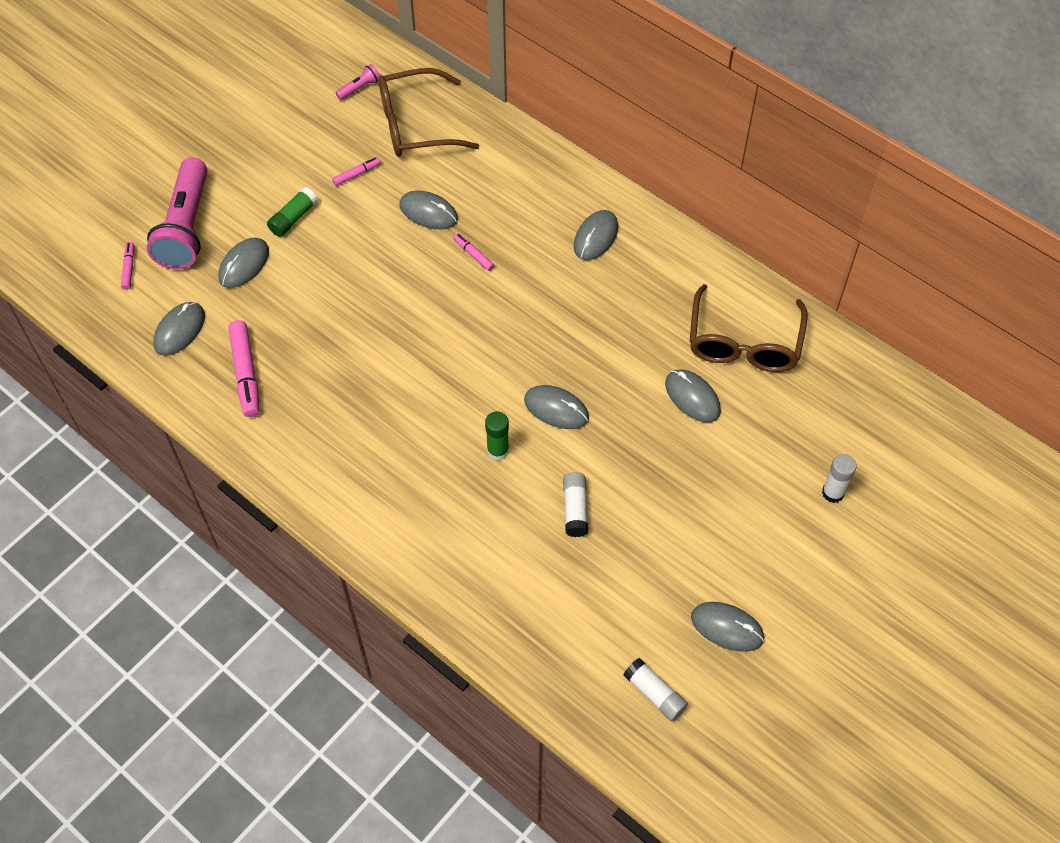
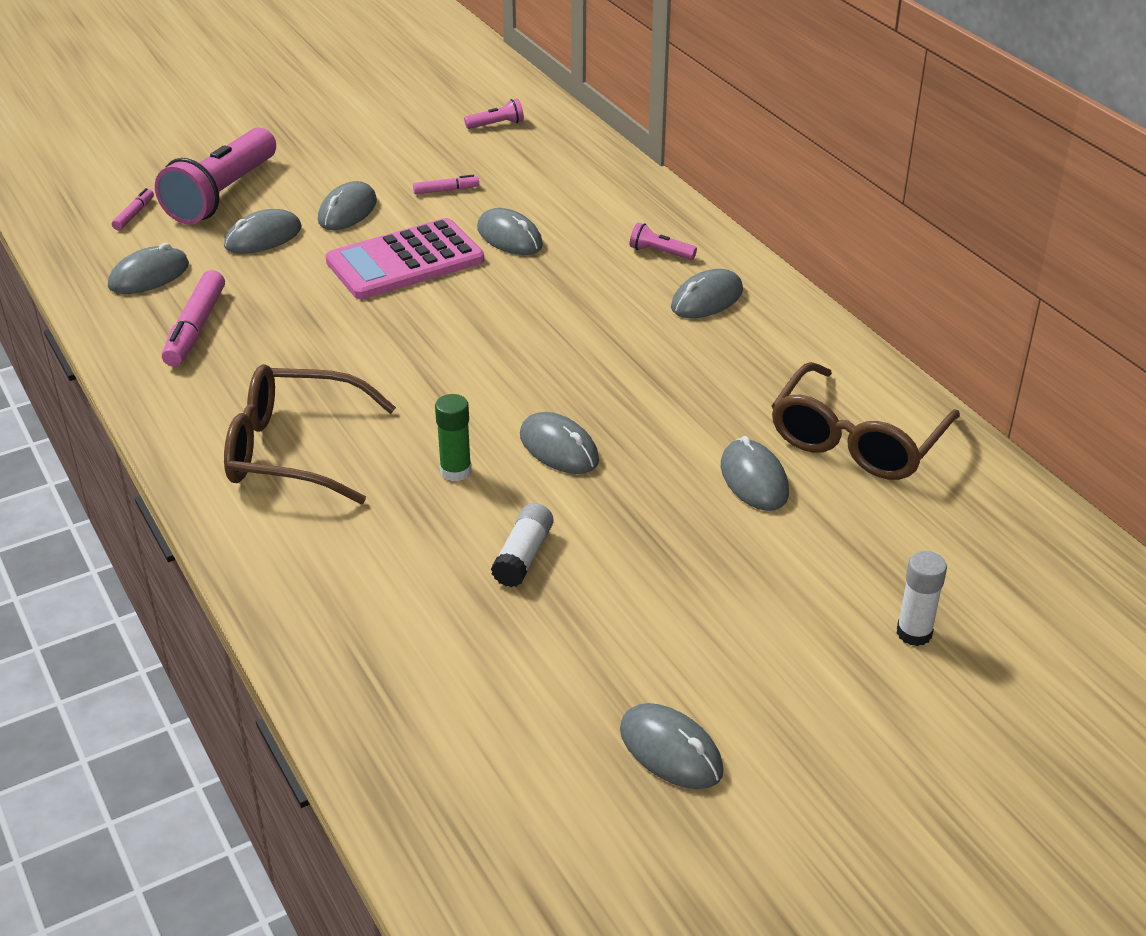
camera: 20 degrees right, 20 degrees down
green glue stick [267,187,318,237] -> grey mouse [318,181,377,230]
brown glasses [379,68,479,157] -> brown glasses moved to [224,364,396,504]
pink marker [453,233,495,271] -> none
white glue stick [623,658,688,721] -> none
none -> pink calculator [325,218,484,299]
none -> pink flashlight [630,223,697,260]

